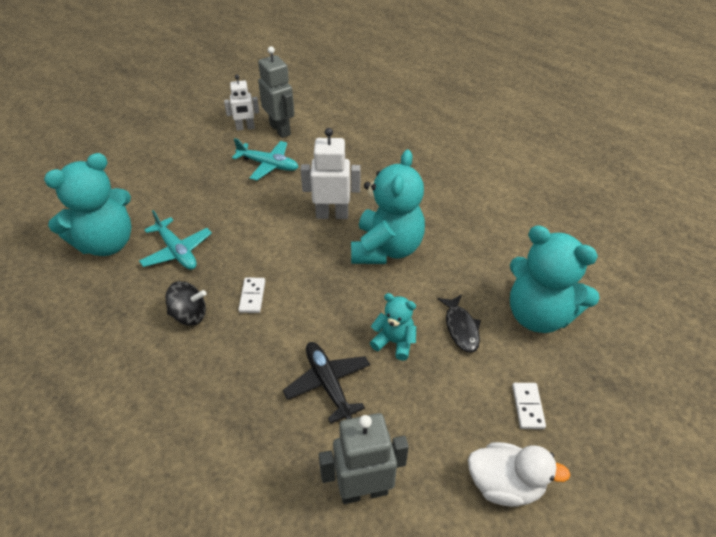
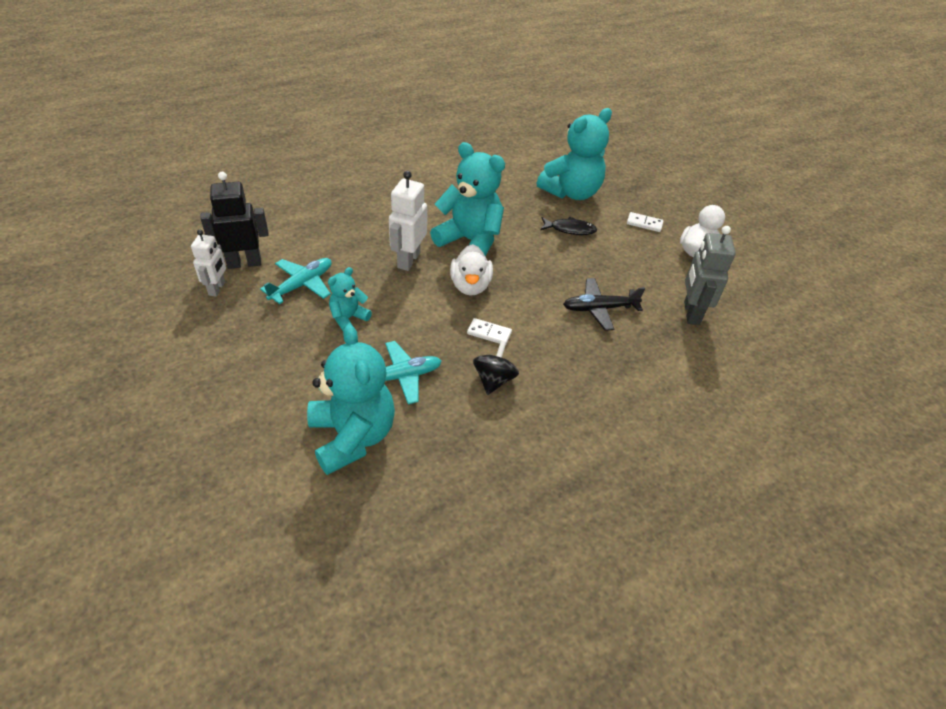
camera: 75 degrees left, 0 degrees up
grey robot [258,46,294,138] -> black robot [200,172,269,269]
turquoise teddy bear [370,293,416,361] -> turquoise teddy bear moved to [328,267,372,331]
none -> white duck [450,244,493,296]

